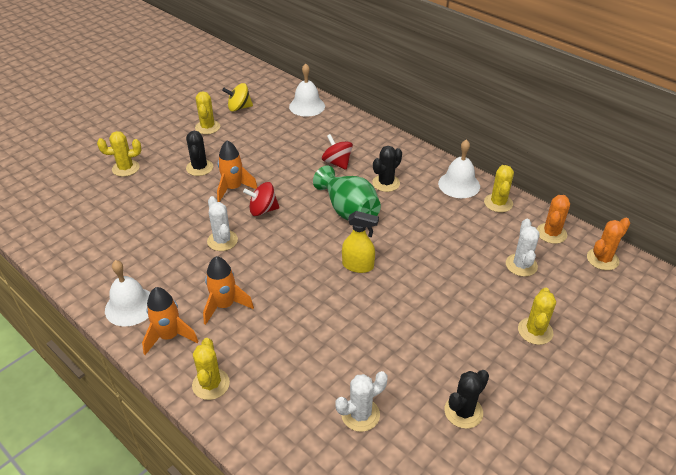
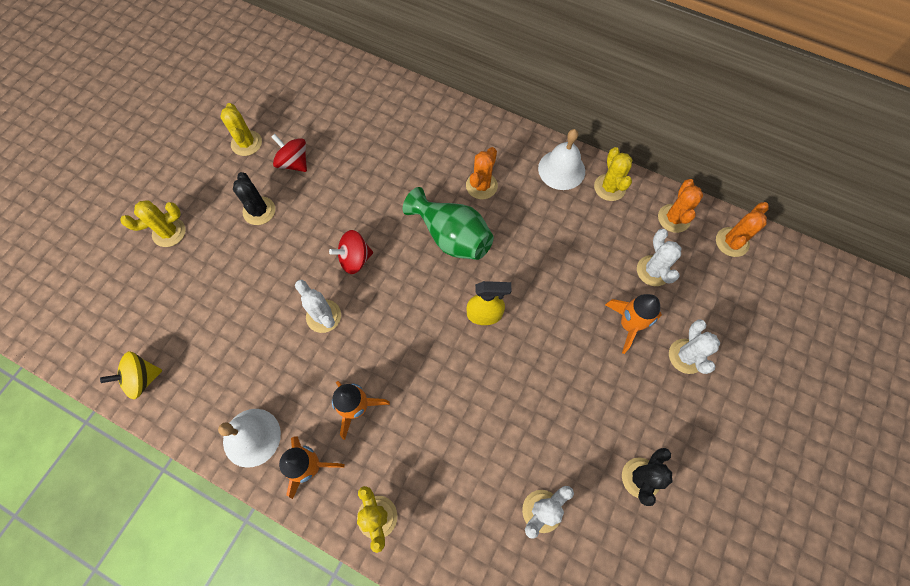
camera: 15 degrees left, 25 degrees up
orange rocket [217,140,258,202] -> orange rocket moved to [605,294,662,354]
yellow spinning top [222,83,253,112] -> yellow spinning top moved to [100,351,162,399]
white bell [289,63,325,117] -> none
red spinning top [322,134,353,170] -> red spinning top moved to [271,134,307,172]
black cactus [372,146,402,192] -> orange cactus [466,147,498,199]
yellow cactus [518,288,556,345] -> white cactus [669,319,720,374]

